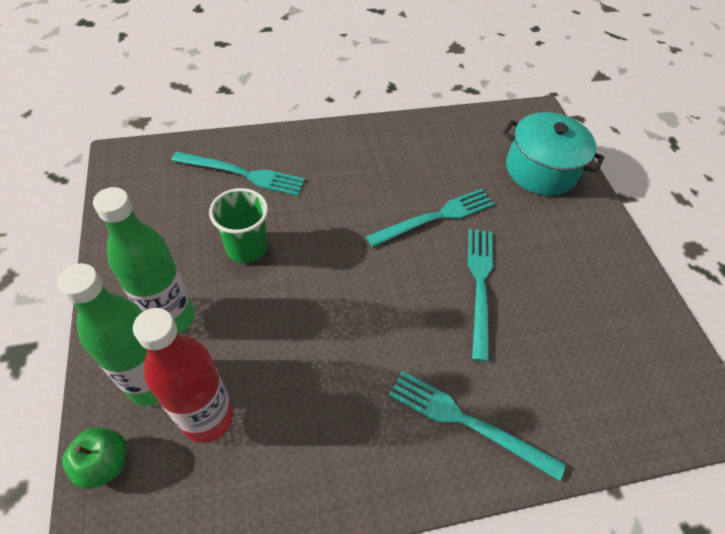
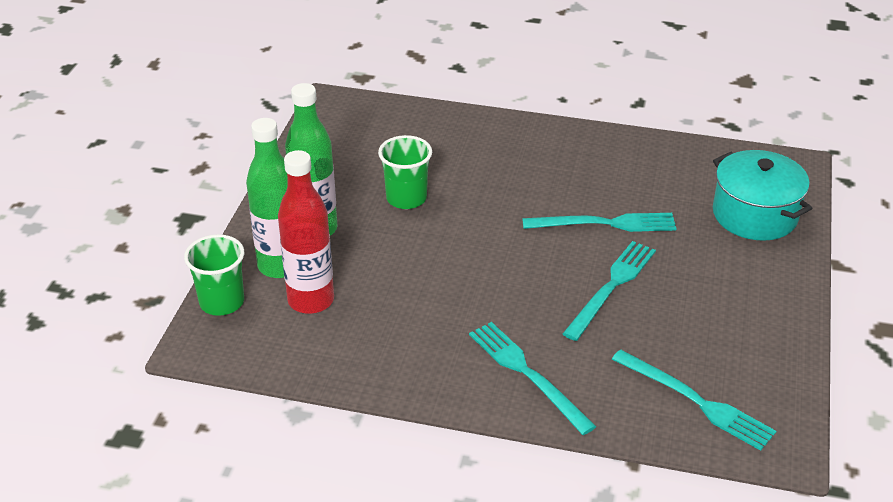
camera: 30 degrees right, 15 degrees down
green apple [62,427,126,489] -> green cup [184,234,244,316]
turquoise fork [171,151,305,196] -> turquoise fork moved to [612,350,776,451]

